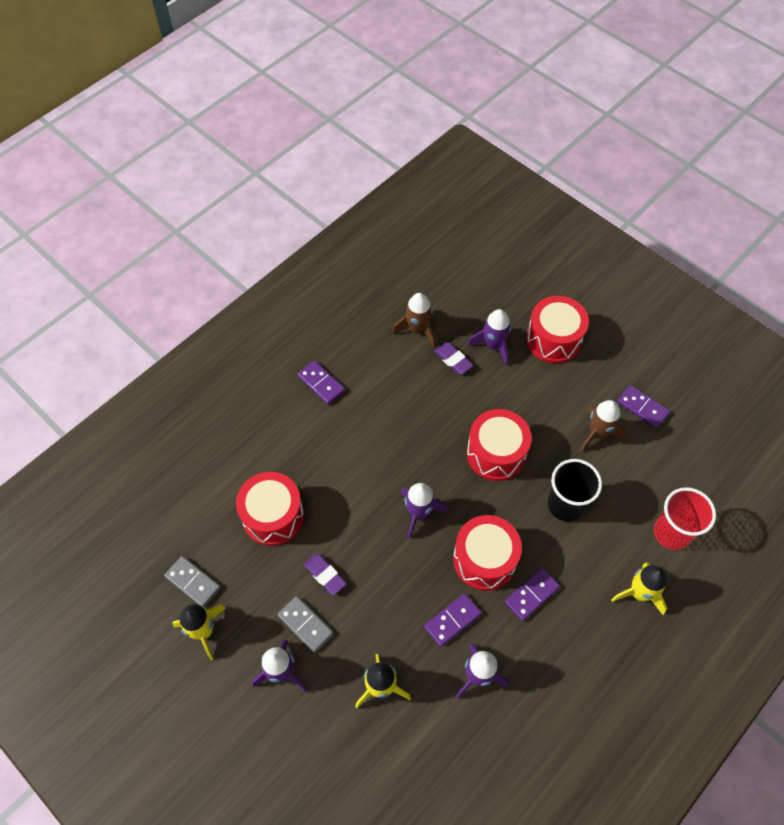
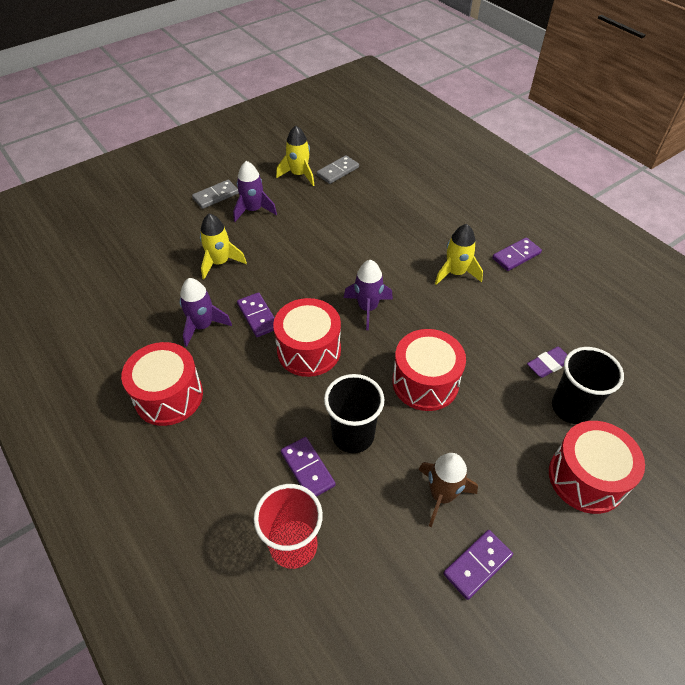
camera: 100 degrees right, 10 degrees down
red drum [236,472,304,546] -> red drum moved to [121,342,203,426]
grey domino [278,596,333,652] -> grey domino moved to [192,180,239,209]
purple eraser [304,553,347,595] -> none
brown rocket [393,293,435,347] -> none
purple rocket [468,309,511,366] -> black cup [552,347,624,424]
purple domino [505,568,560,621] -> purple domino moved to [281,437,336,497]
yellow rocket [611,562,667,615] -> yellow rocket moved to [435,224,483,285]

